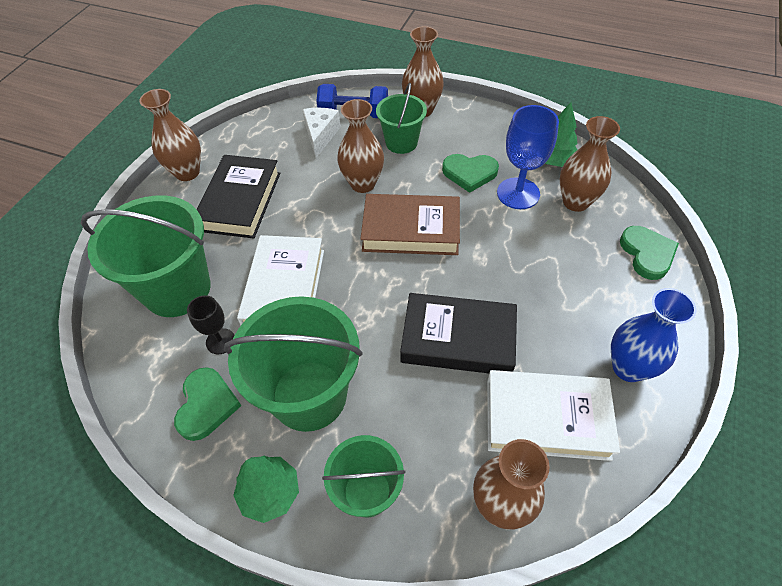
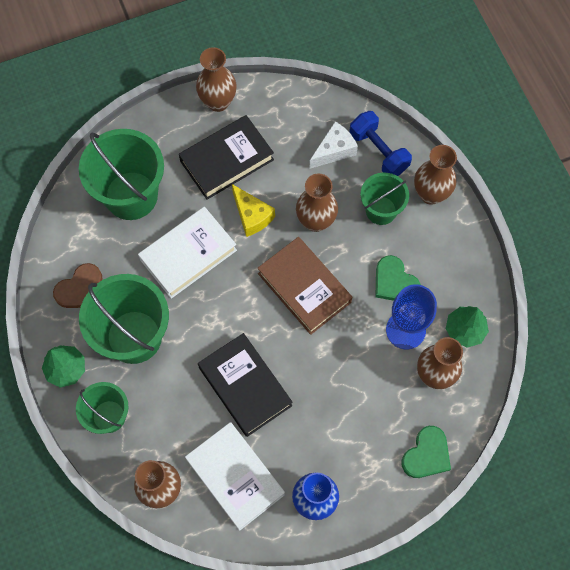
camera: 45 degrees right, 15 degrees up
green heart [174,367,241,441] -> brown heart [53,263,102,308]
black goblet [187,295,235,354] -> none
none -> yellow cheese [232,184,275,237]

